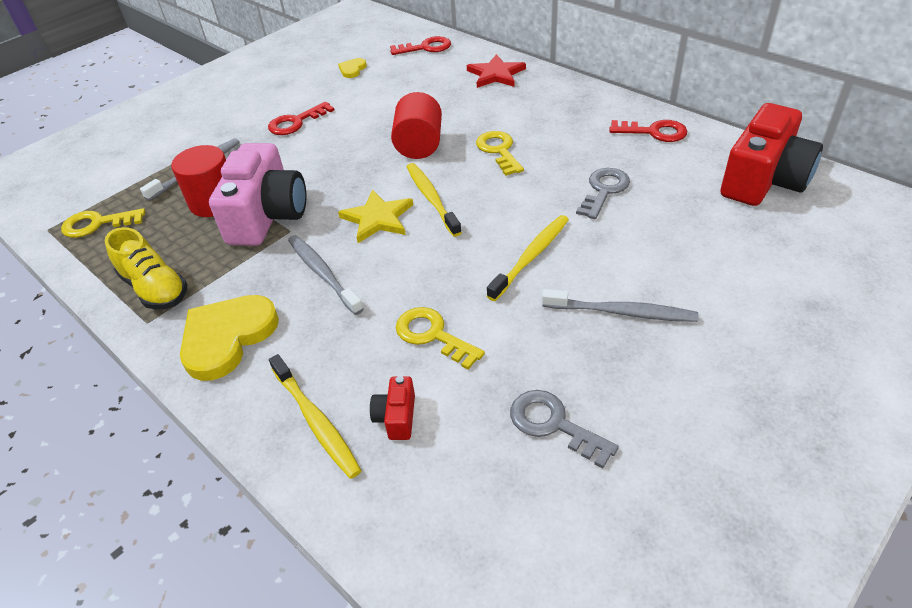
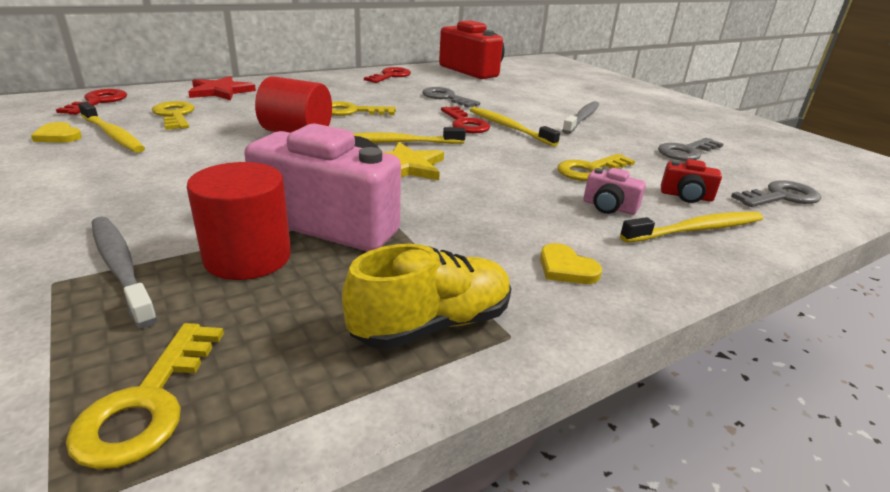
camera: 80 degrees left, 15 degrees down
yellow heart [180,295,279,381] -> yellow heart [540,243,602,284], size x0.47
red key [268,102,335,135] -> red key moved to [441,106,490,133]
grey toothbrush [288,235,364,315] -> none
none -> yellow toothbrush [78,102,145,153]
none -> yellow key [152,101,195,130]
none -> pink camera [584,168,646,215]
none -> grey key [731,180,821,207]

